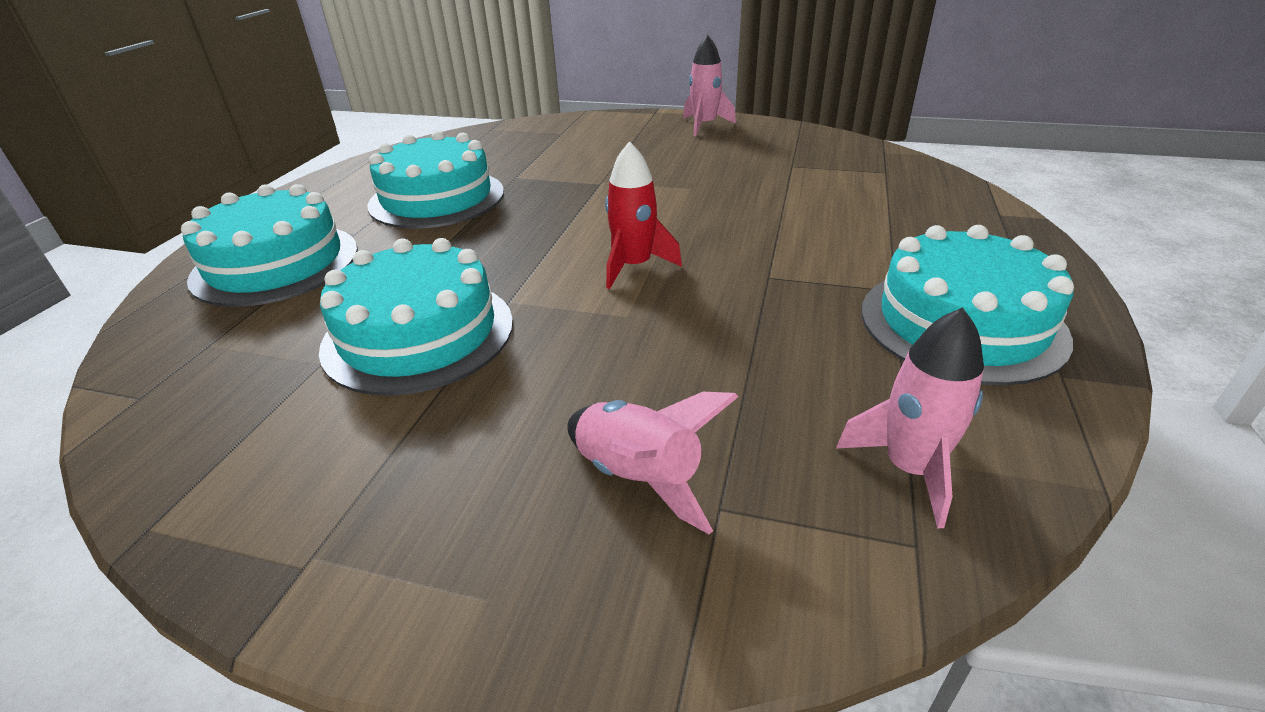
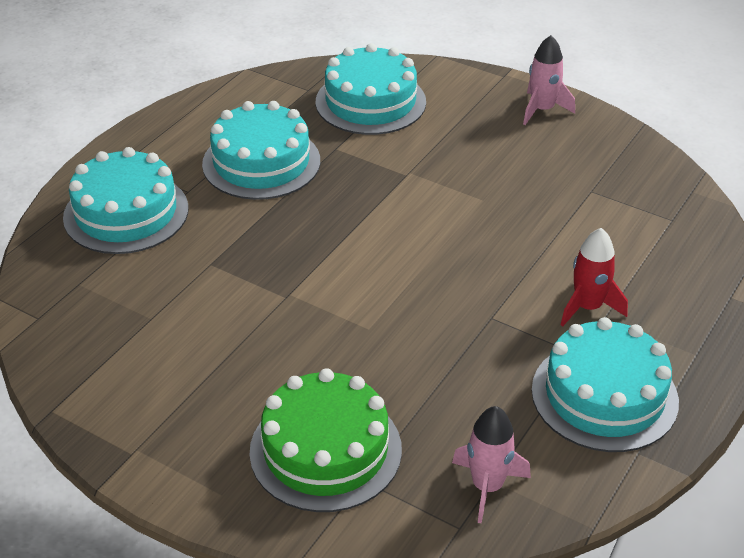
camera: 15 degrees right, 5 degrees up
turquoise cake [319,238,513,396] -> turquoise cake moved to [315,43,426,135]
pink rocket [567,392,738,534] -> green cake [250,368,402,512]
red rocket [605,141,682,289] -> red rocket moved to [561,228,628,327]

